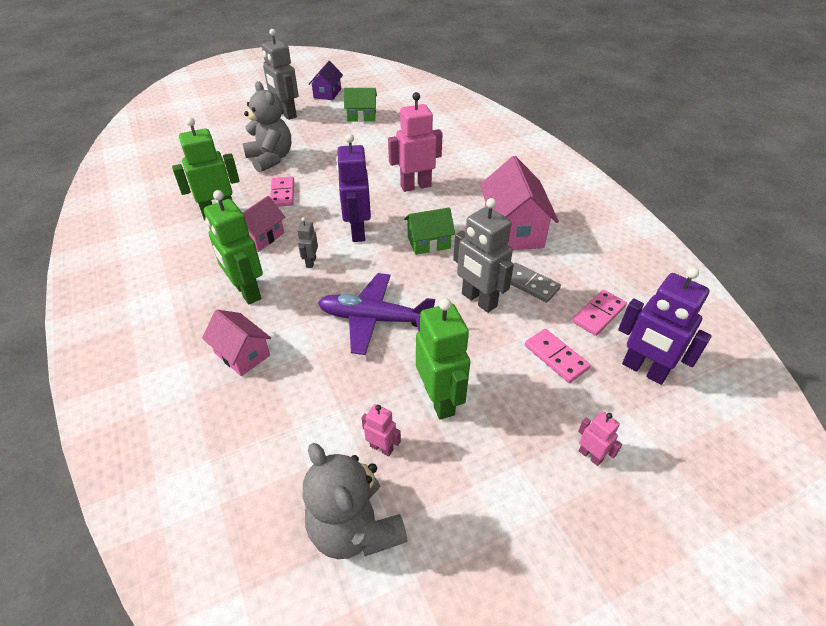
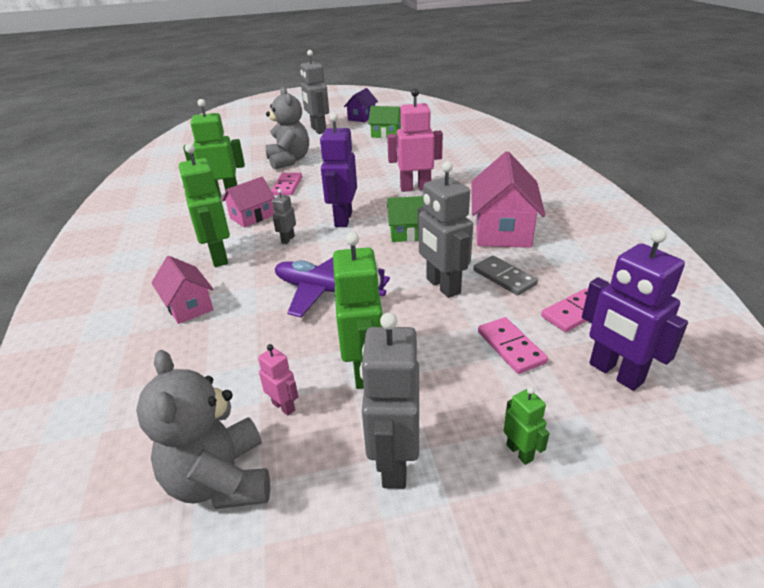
camera: 15 degrees right, 10 degrees down
pink robot [578,411,622,466] -> green robot [503,387,549,465]
none -> grey robot [359,312,419,489]

